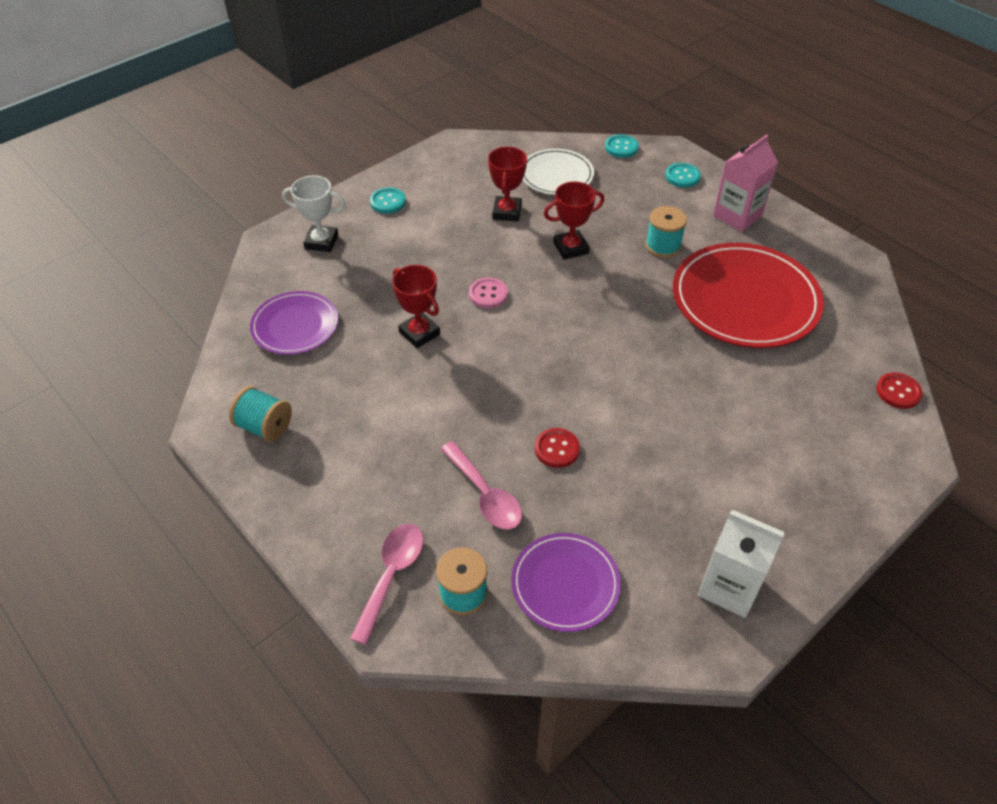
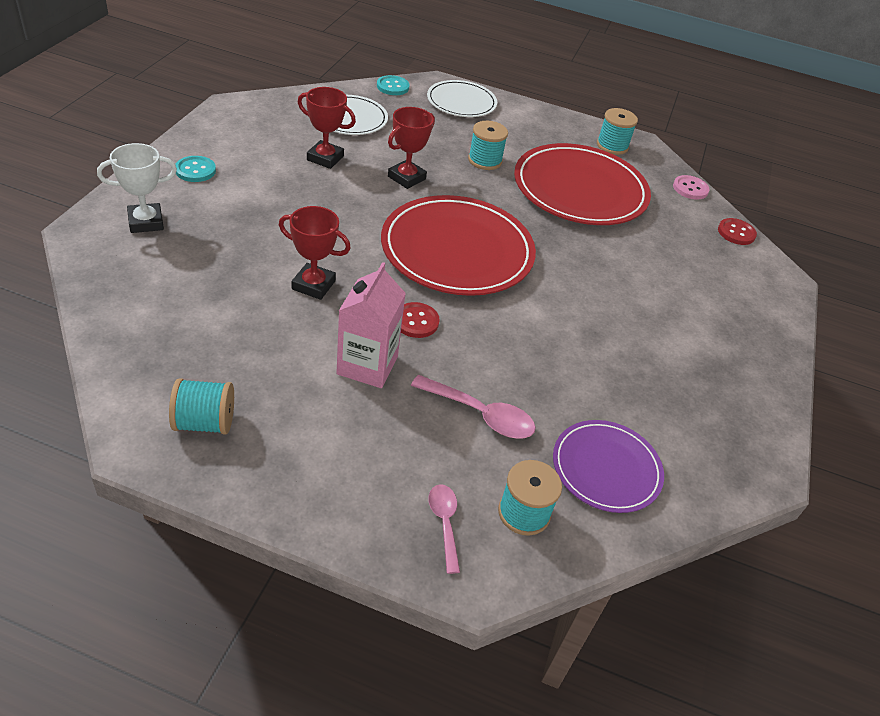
camera: 35 degrees left, 5 degrees down
purple plate [250,291,338,355] -> none
pink spoon [350,524,424,645] -> pink spoon [429,484,460,574], size x0.65
pink button [469,278,508,308] -> pink button moved to [673,175,710,200]
red trophy [488,146,527,222] -> red trophy turned 45 degrees counterclockwise [298,87,356,169]
red button [535,428,580,468] -> red button moved to [401,302,440,338]
turquoise button [665,163,701,188] -> white plate [427,80,497,117]
white carton [698,510,784,618] -> none
pink carton [713,135,778,232] -> pink carton moved to [336,262,406,388]
none -> red plate [381,195,536,296]
none -> turquoise spool [597,108,638,155]

